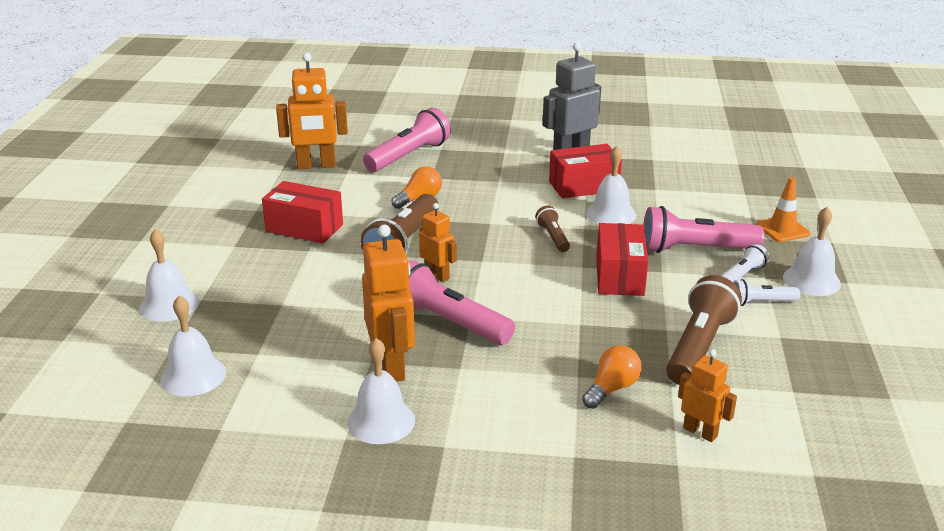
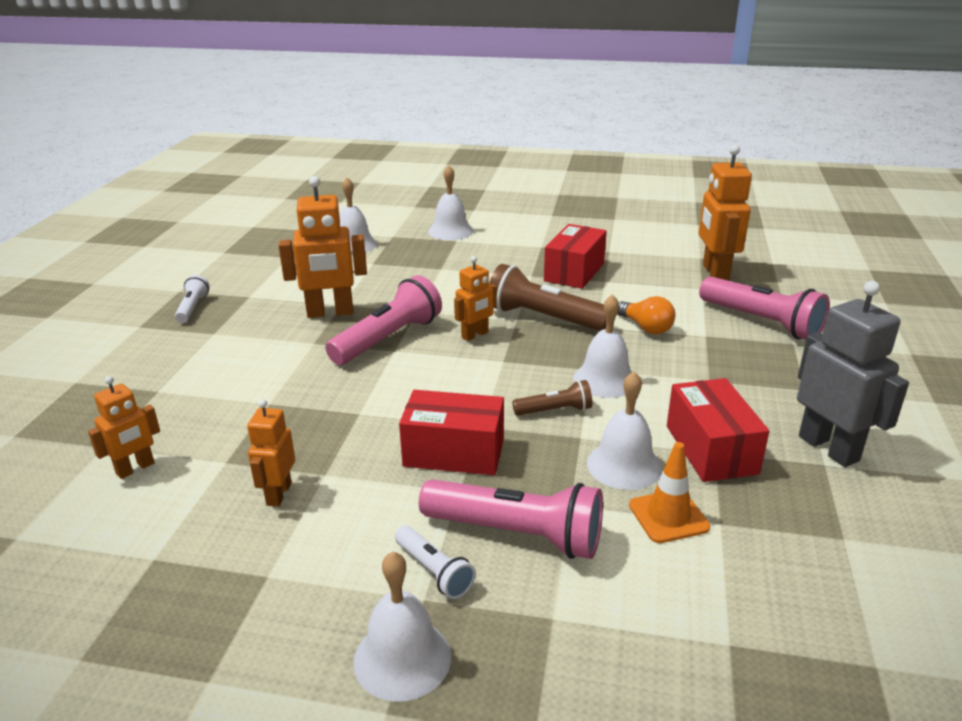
camera: 95 degrees right, 0 degrees up
white bell [347,338,415,444] -> white bell moved to [573,294,632,398]
orange light bulb [582,345,642,409] -> none
pink flashlight [643,206,764,253] -> pink flashlight turned 105 degrees clockwise [419,479,603,559]
brown flashlight [666,275,742,385] -> orange robot [247,399,295,507]
white flashlight [733,279,800,306] -> white flashlight moved to [175,275,210,323]
orange traffic cone [756,177,810,242] -> orange traffic cone moved to [629,442,710,543]

